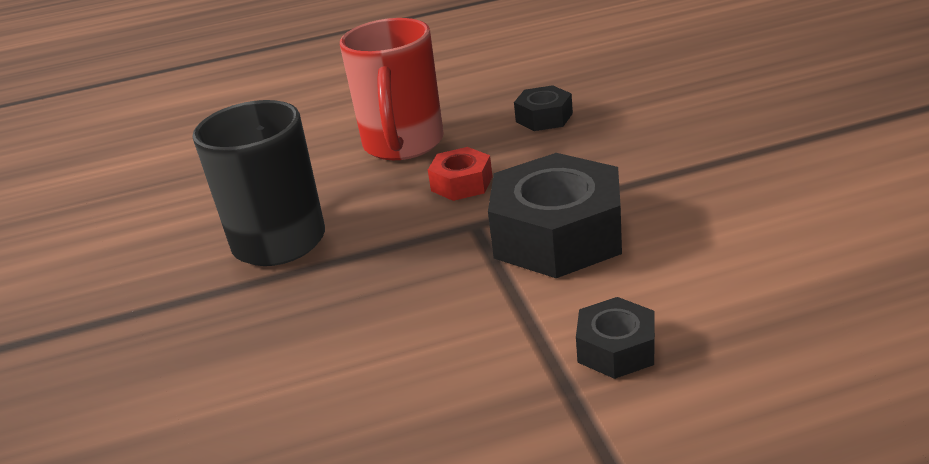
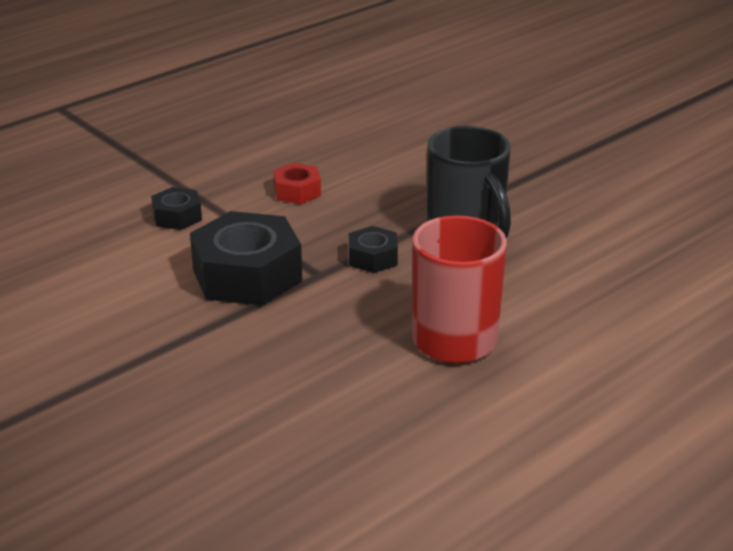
camera: 150 degrees right, 0 degrees up
red nut [428,147,493,201] -> red nut moved to [273,163,321,204]
black nut [514,85,573,131] -> black nut moved to [349,226,398,273]

